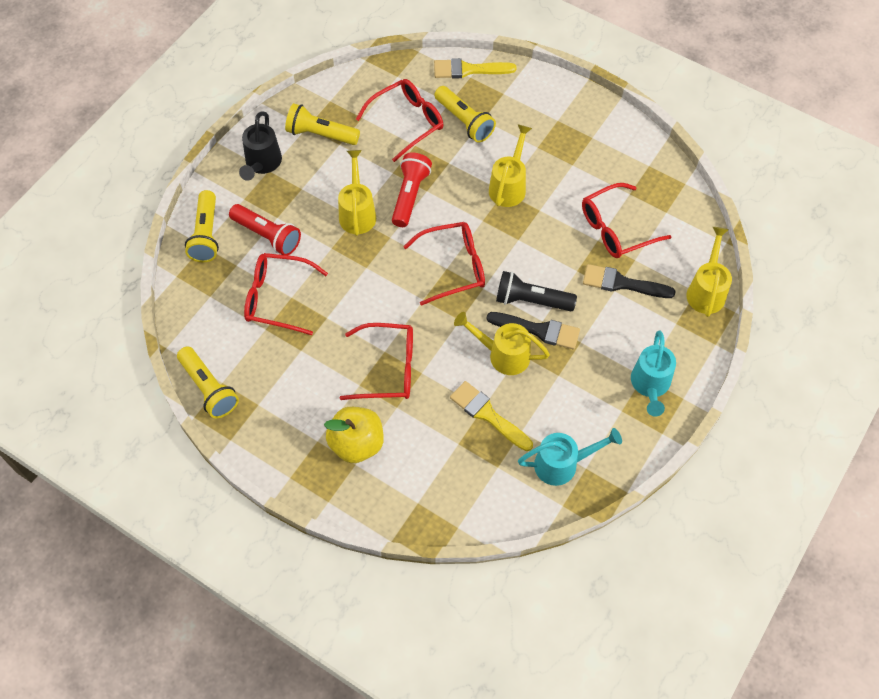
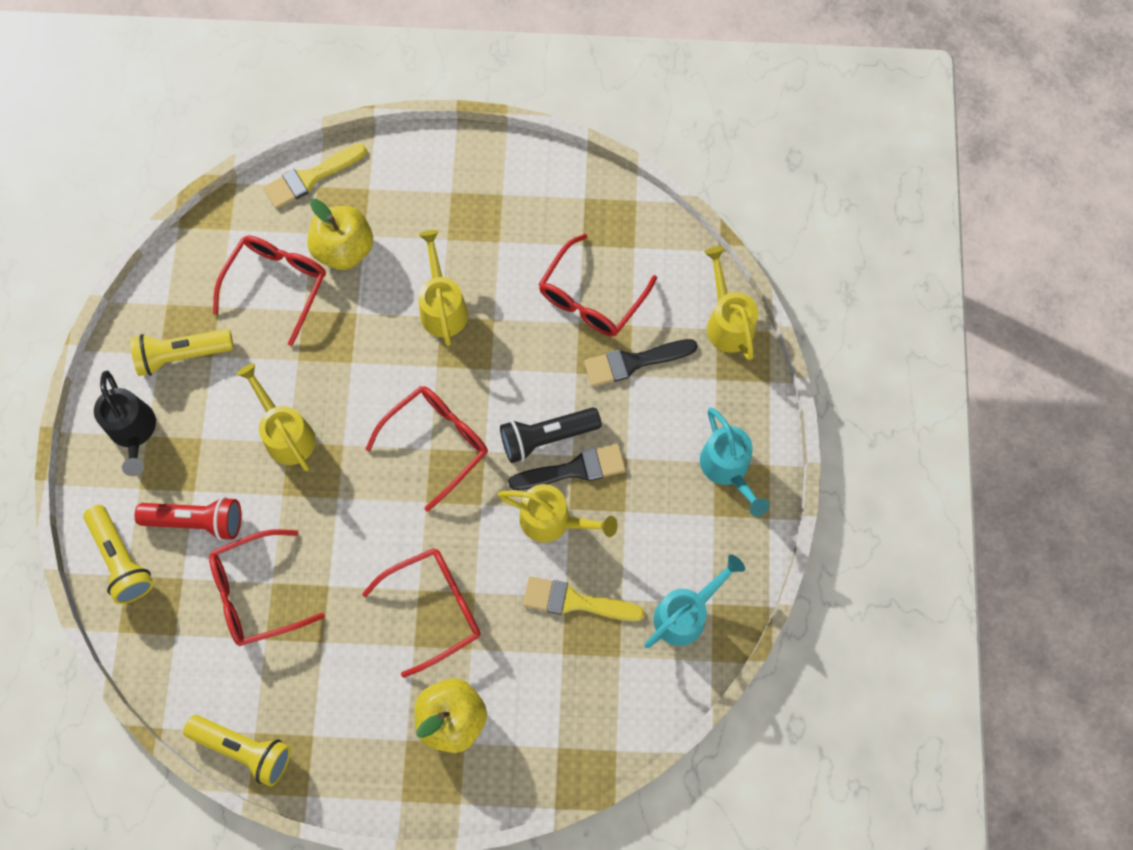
camera: 30 degrees left, 10 degrees up
red flashlight [392,152,432,227] -> none
yellow flashlight [434,86,496,143] -> yellow apple [307,199,373,270]
yellow watering can [454,312,550,375] -> yellow watering can turned 150 degrees counterclockwise [497,484,618,543]

